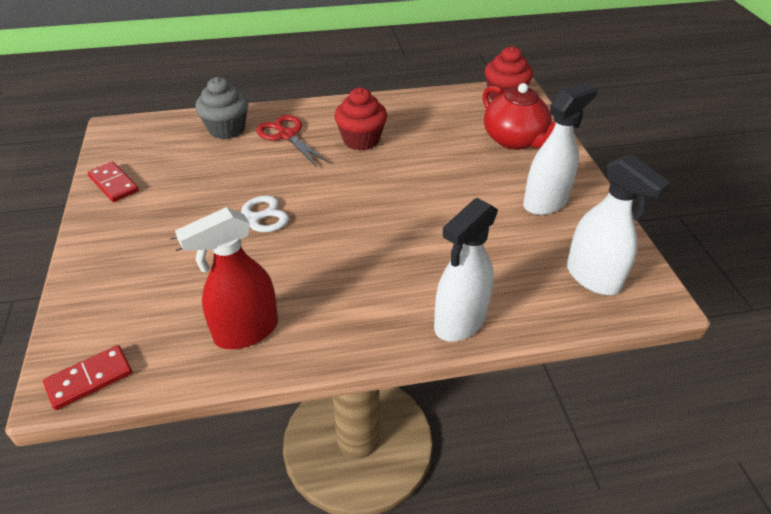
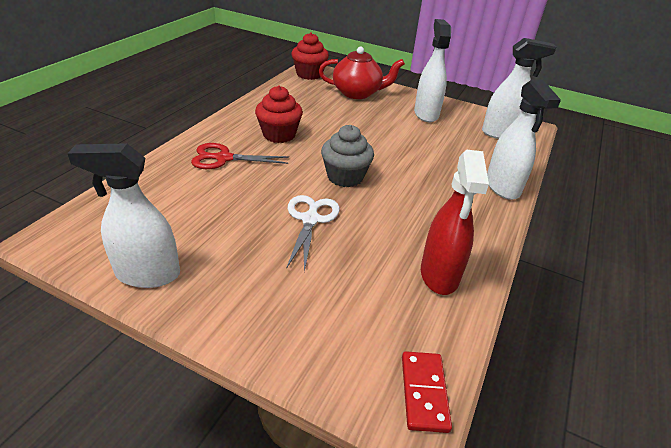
camera: 55 degrees left, 5 degrees down
red domino [87,162,139,202] -> white spray bottle [67,143,180,288]
grey cupcake [196,77,248,139] -> grey cupcake moved to [321,125,374,187]

